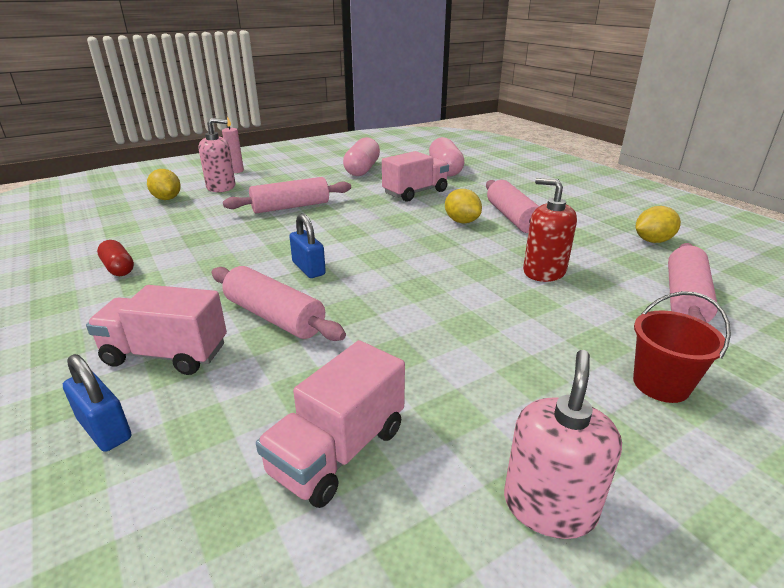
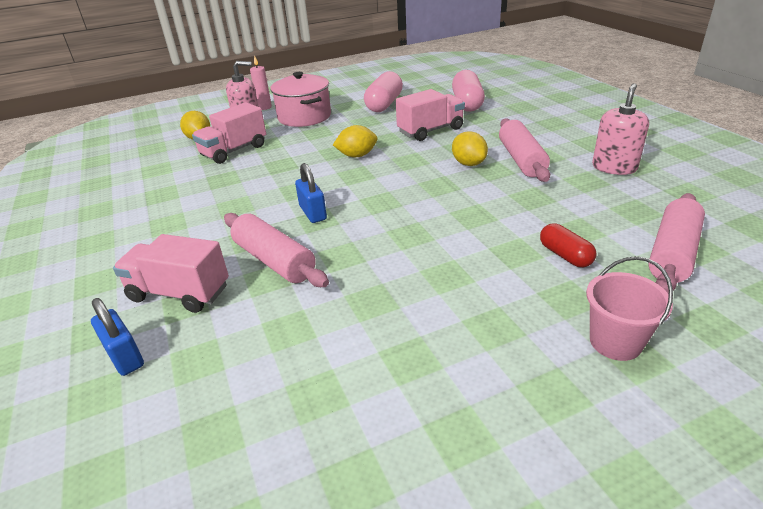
camera: 10 degrees right, 5 degrees up
red capsule [97,240,134,276] -> red capsule moved to [540,223,597,267]
pink rolling pin [223,177,351,213] -> none
pink truck [256,340,405,508] -> pink truck moved to [192,102,266,164]
pink soap dispenser [504,350,622,539] -> pink soap dispenser moved to [592,83,649,175]
red soap dispenser [523,178,577,282] -> none
red bucket [633,291,731,403] -> pink bucket [586,256,673,361]
yellow lemon [636,206,681,243] -> yellow lemon moved to [333,125,377,157]
none -> pink pot [270,72,331,127]

